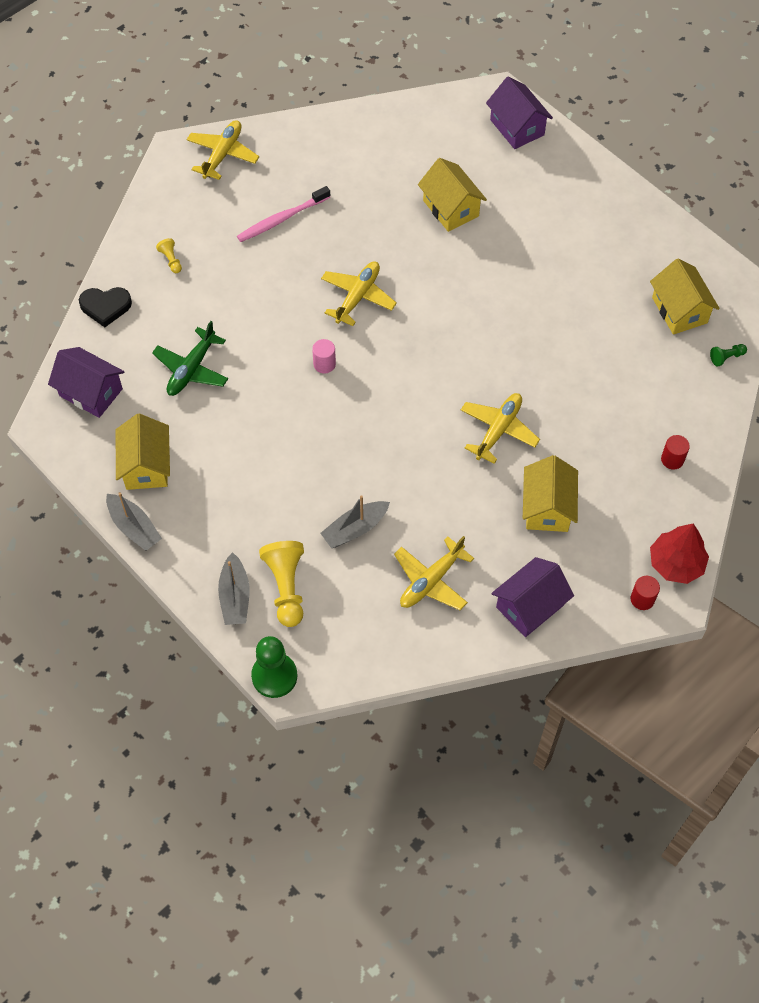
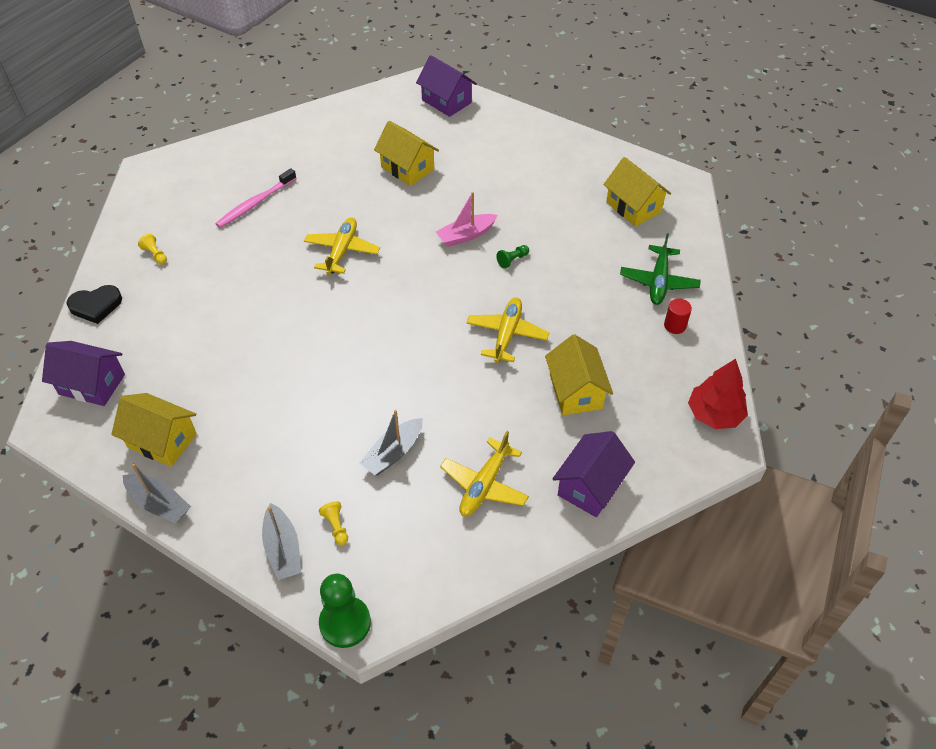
camera: 15 degrees left, 10 degrees down
yellow house [116,413,170,490] -> yellow house turned 45 degrees counterclockwise [111,393,197,467]
green plane [152,321,228,396] -> green plane moved to [620,233,701,305]
yellow plane [187,120,259,180] -> none
yellow pawn [259,541,304,627] -> yellow pawn [319,501,348,545], size x0.48
pink cylinder [312,339,336,373] -> none
red cylinder [631,576,660,610] -> none
green pawn [710,344,747,366] -> green pawn moved to [496,245,529,269]
none -> pink boat [436,192,498,247]

